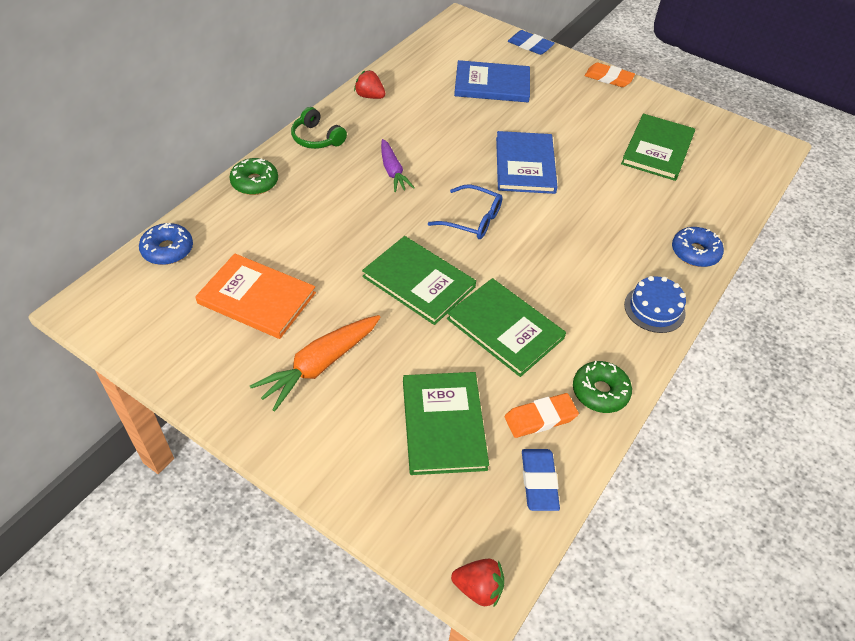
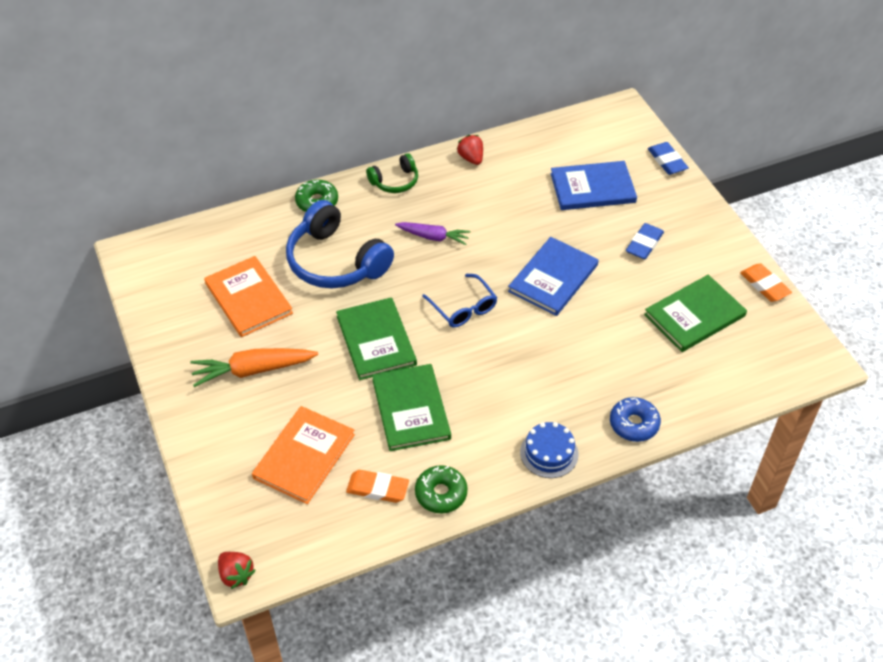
camera: 35 degrees right, 0 degrees up
blue donut [139,223,193,265] -> none
green headphones [291,107,347,149] -> green headphones turned 105 degrees counterclockwise [366,153,418,193]
purple carrot [381,139,415,192] -> purple carrot turned 90 degrees counterclockwise [395,222,471,245]
green book [403,372,489,475] -> orange book [252,406,355,504]
blue book [454,60,530,102] -> blue book turned 45 degrees counterclockwise [551,161,637,210]
blue eraser [522,449,560,511] -> blue eraser moved to [626,223,664,259]
orange eraser [585,63,635,87] -> orange eraser moved to [740,263,792,302]
none -> blue headphones [286,200,394,288]

